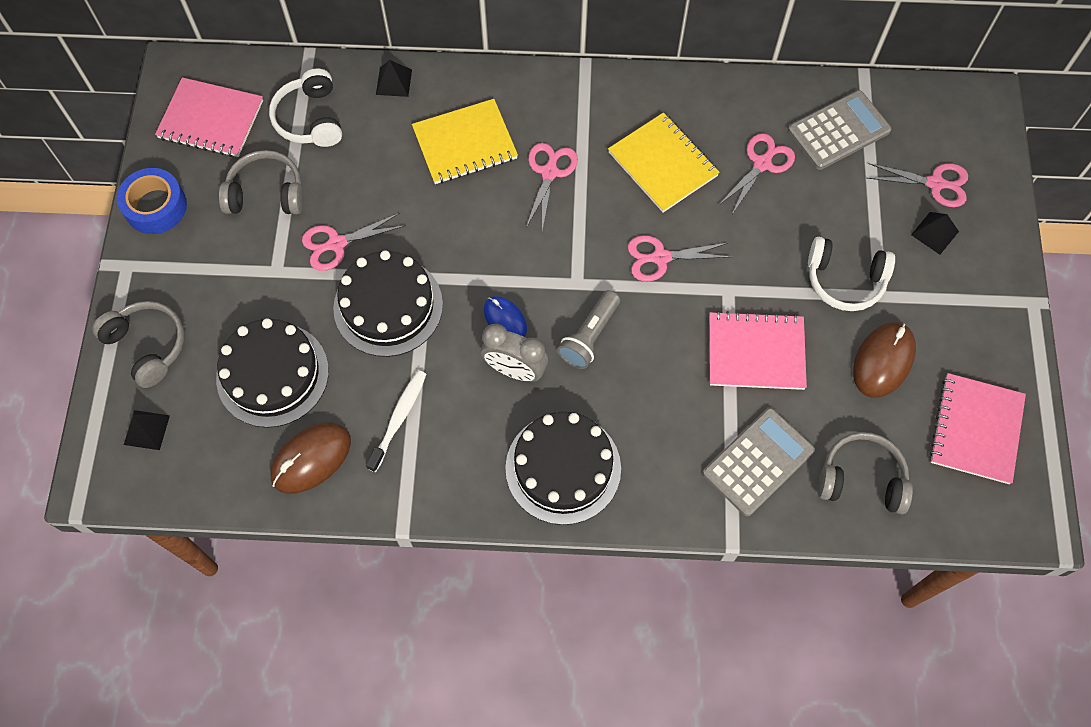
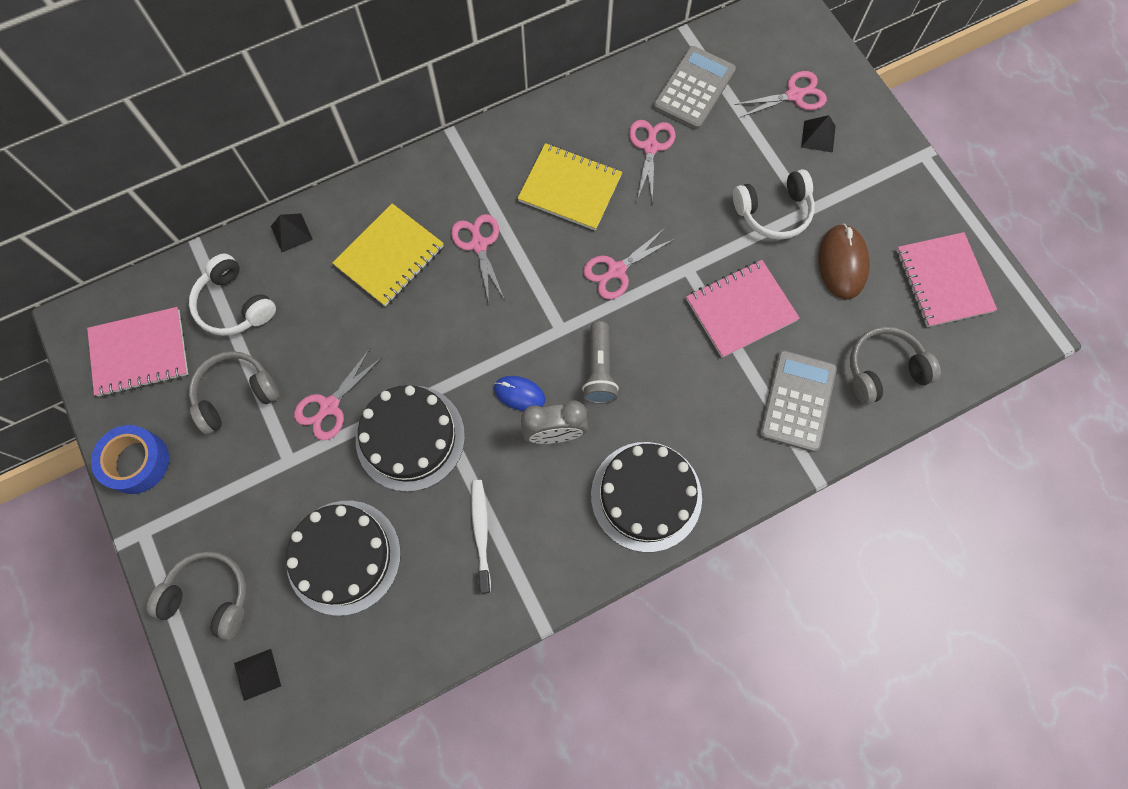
camera: 30 degrees left, 5 degrees up
brown mouse [270,422,351,494] -> none

